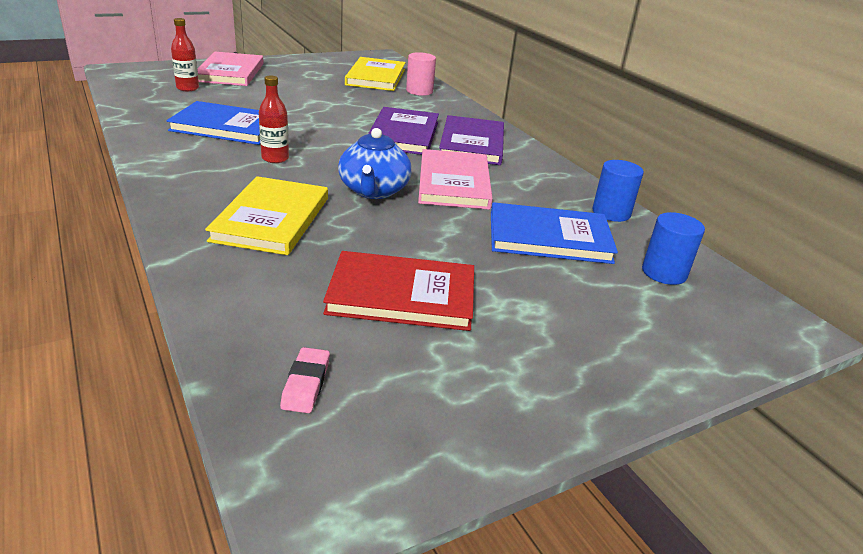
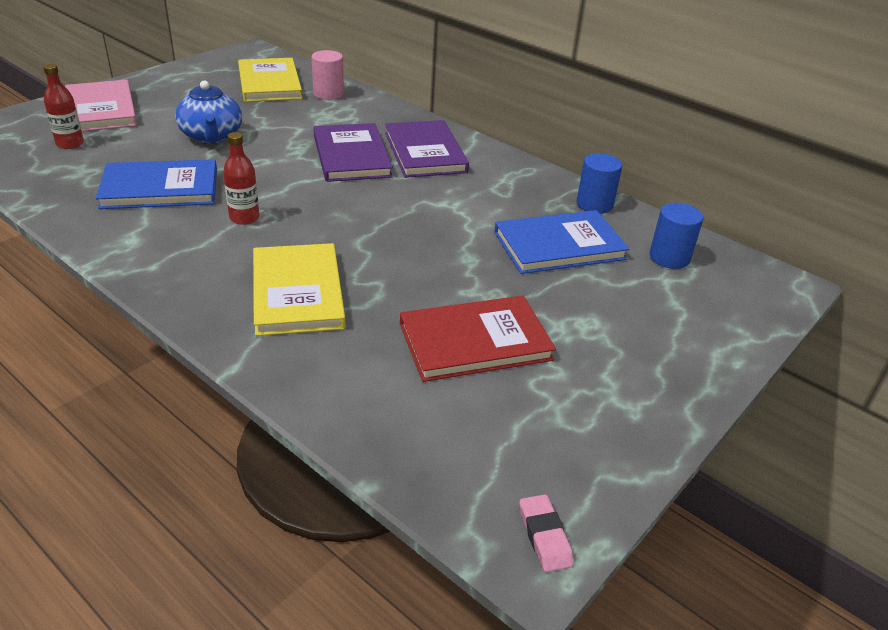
camera: 20 degrees left, 5 degrees up
pink eraser [280,347,330,413] -> pink eraser moved to [519,494,574,572]
blue teapot [338,128,412,199] -> blue teapot moved to [175,80,242,144]
pink book [418,149,493,210] -> none

